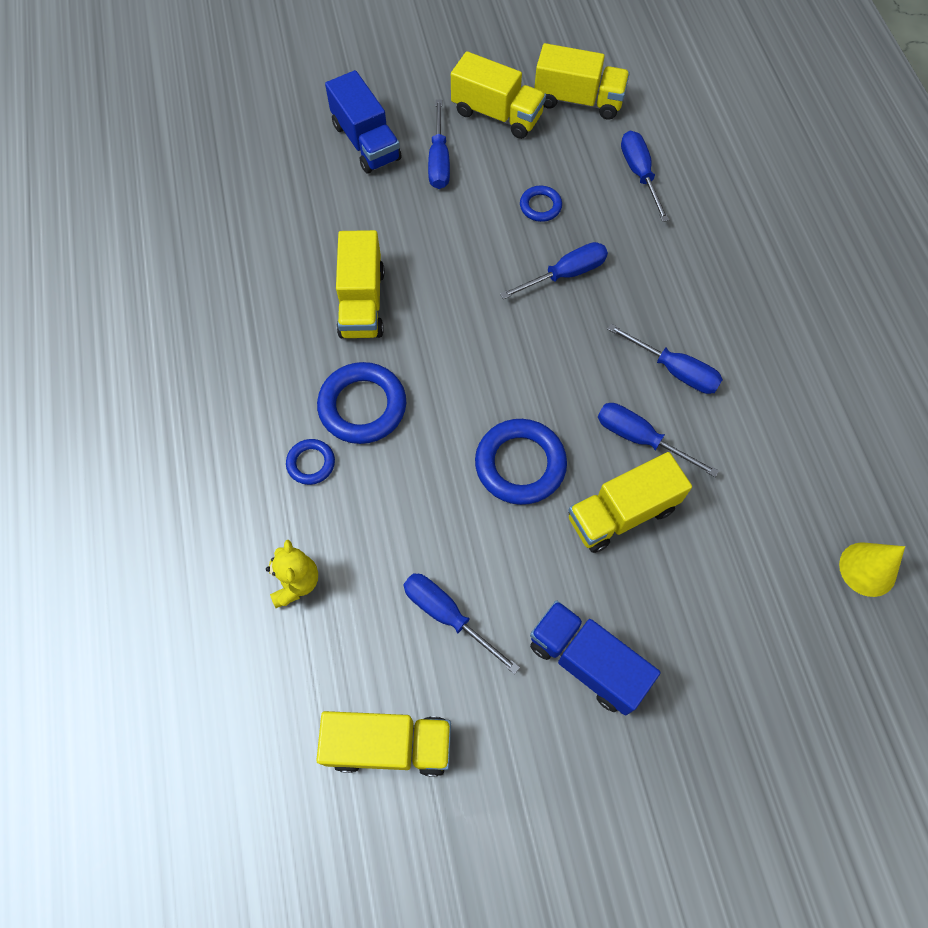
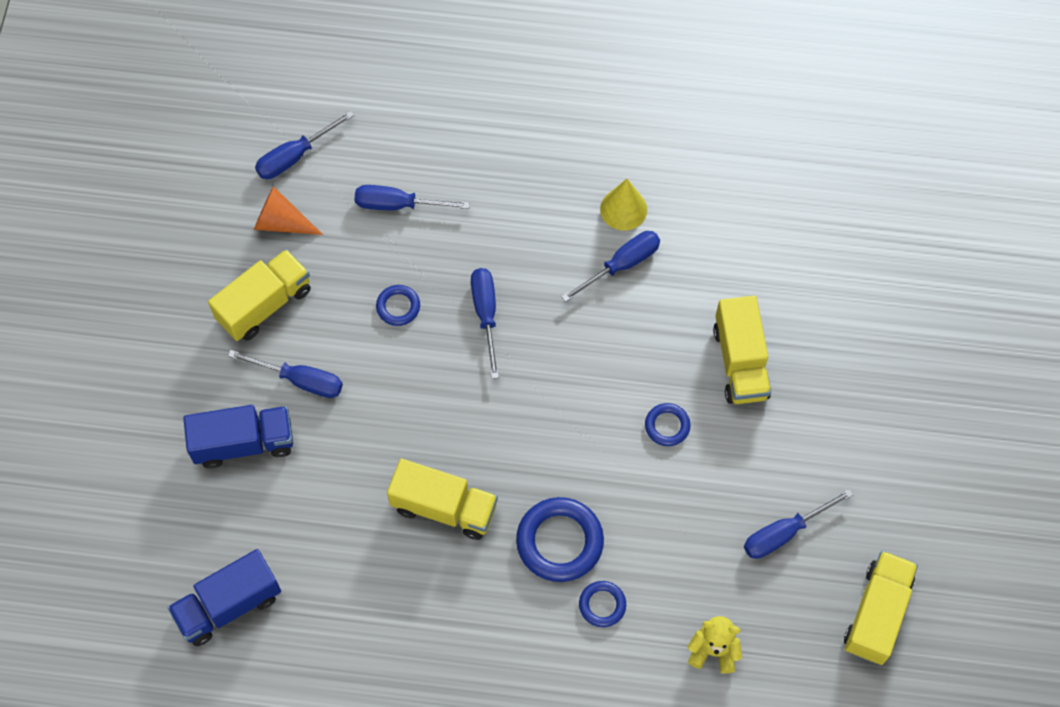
camera: 70 degrees left, 0 degrees up
blue ring [475,419,567,505] -> blue ring [645,403,691,446], size x0.54
blue truck [530,600,660,715] -> blue truck moved to [167,549,281,646]
yellow truck [534,43,630,120] -> orange cone [254,186,323,235]
blue screwdriver [598,403,719,477] -> blue screwdriver moved to [255,111,354,179]
yellow cone [839,542,905,597] -> yellow cone moved to [600,179,647,230]

